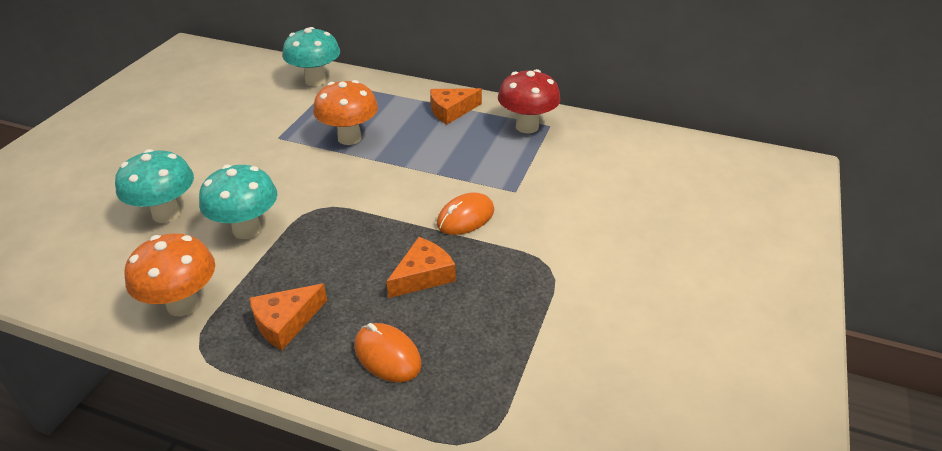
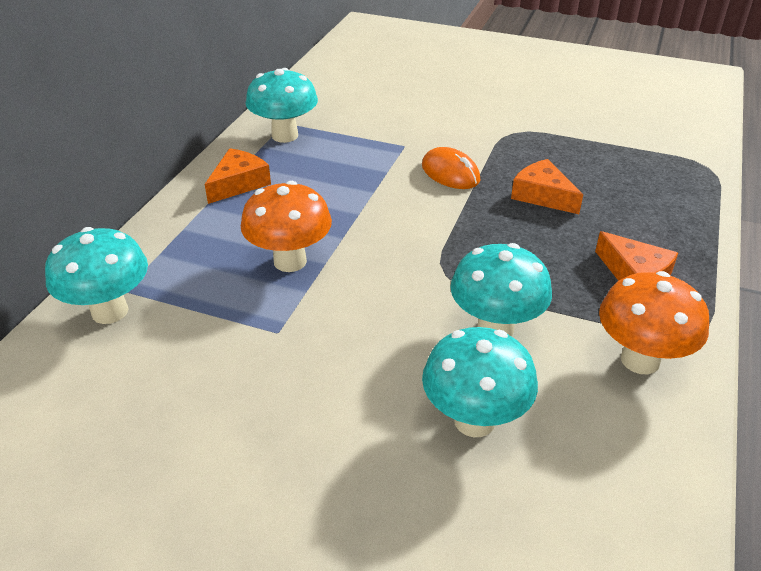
camera: 90 degrees left, 0 degrees up
orange mouse [355,323,422,382] -> none
orange cheese [430,88,482,125] -> orange cheese turned 120 degrees counterclockwise [205,148,271,204]
red mushroom [498,69,561,133] -> turquoise mushroom [246,68,318,143]

